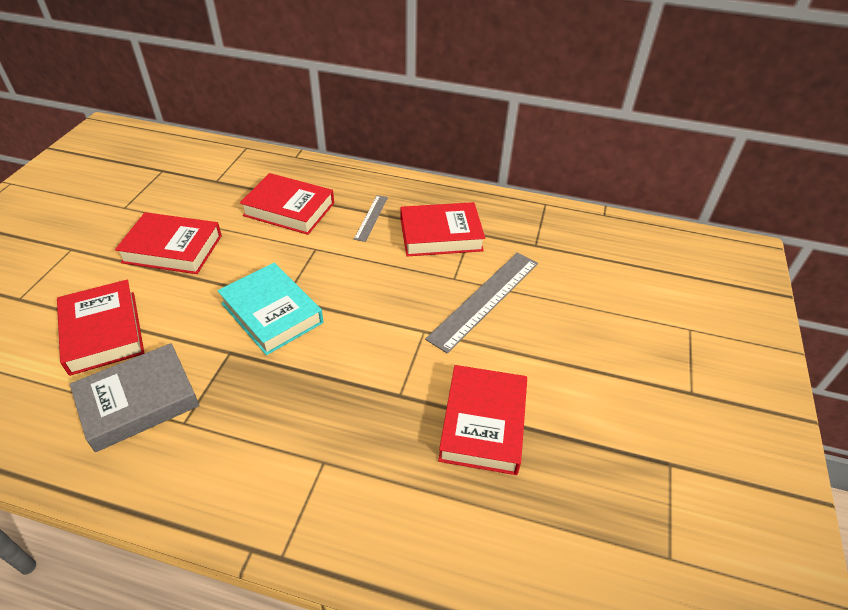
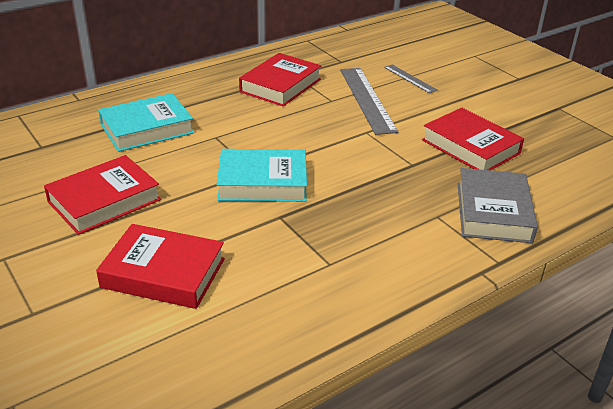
camera: 50 degrees left, 10 degrees down
grey book [70,343,200,452] -> grey book moved to [458,168,538,243]
red book [240,173,334,235] -> turquoise book [98,93,194,152]
grey ruler [354,195,388,242] -> grey ruler moved to [384,65,438,93]

